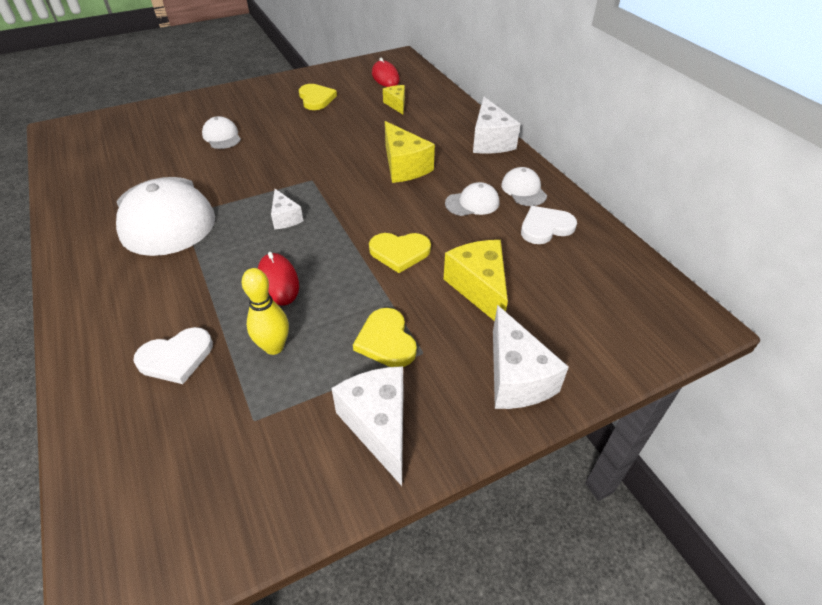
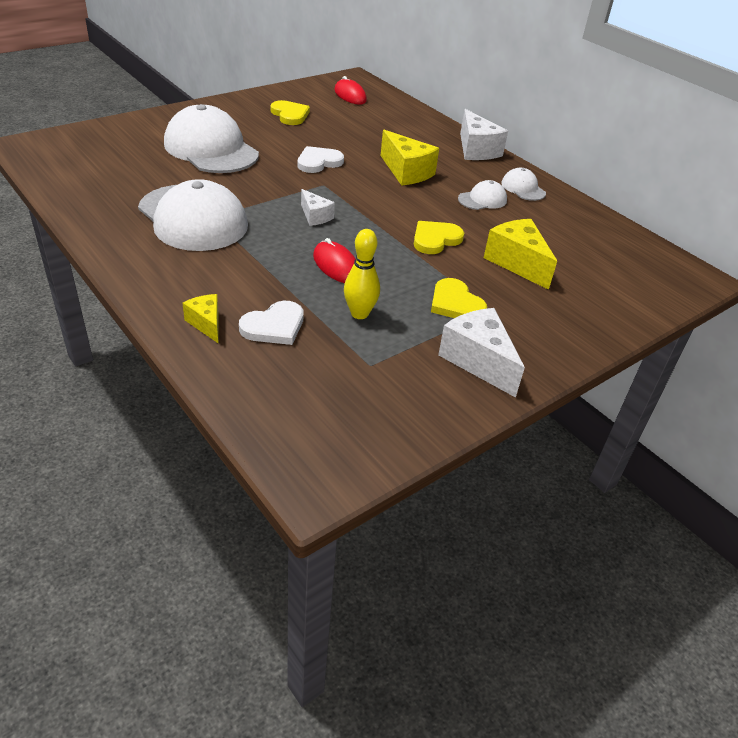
camera: 15 degrees left, 5 degrees down
white cap [202,116,241,149] -> white cap [164,104,259,173], size x2.18
yellow heart [369,233,431,273] -> yellow heart turned 150 degrees clockwise [414,221,464,254]
yellow cheese [383,85,405,114] -> yellow cheese moved to [183,294,219,343]
white cheese [493,305,569,409] -> none
white heart [521,206,577,244] -> white heart moved to [297,146,344,173]

